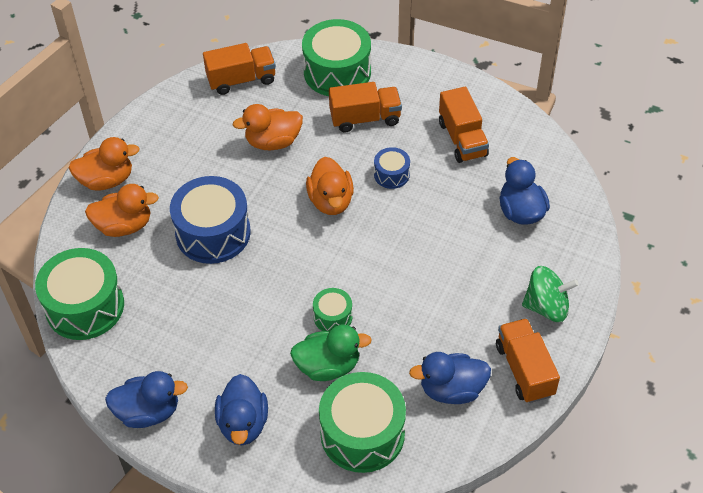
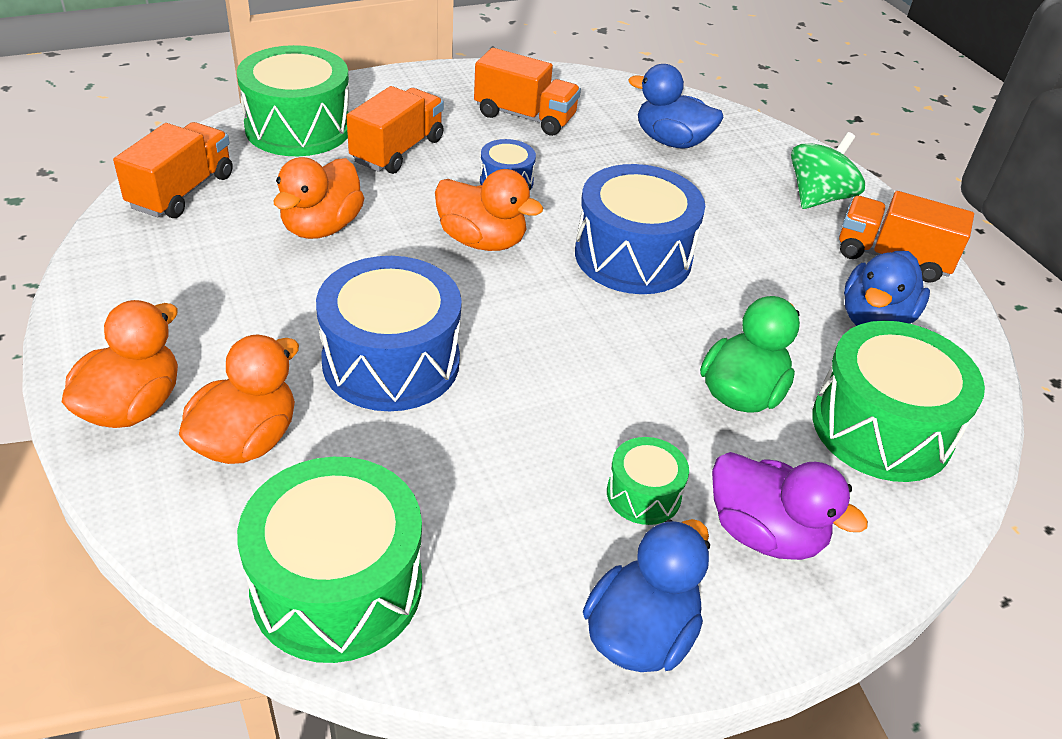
camera: 55 degrees left, 10 degrees down
blue duck [215,374,268,445] -> purple duck [712,452,868,560]
green drum [313,288,353,332] -> green drum moved to [607,437,689,525]
none -> blue drum [575,164,705,294]

